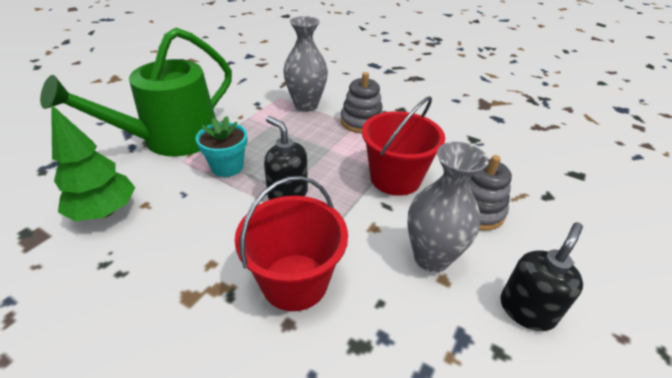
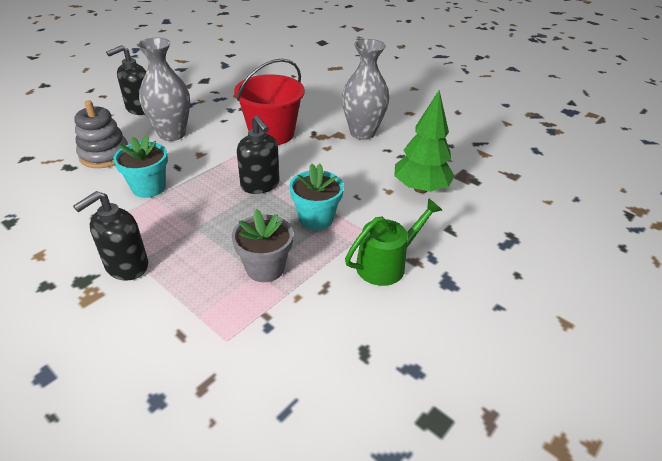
camera: 170 degrees left, 0 degrees up
green watering can [40,27,232,156] -> green watering can [345,198,442,286], size x0.52
grey vase [283,16,328,112] -> grey vase moved to [342,39,389,140]
grey stacking toy [340,72,383,133] -> black soap dispenser [73,191,148,281]
red bucket [362,96,445,196] -> turquoise flower pot [113,135,168,198]
none -> grey flower pot [232,209,293,282]

